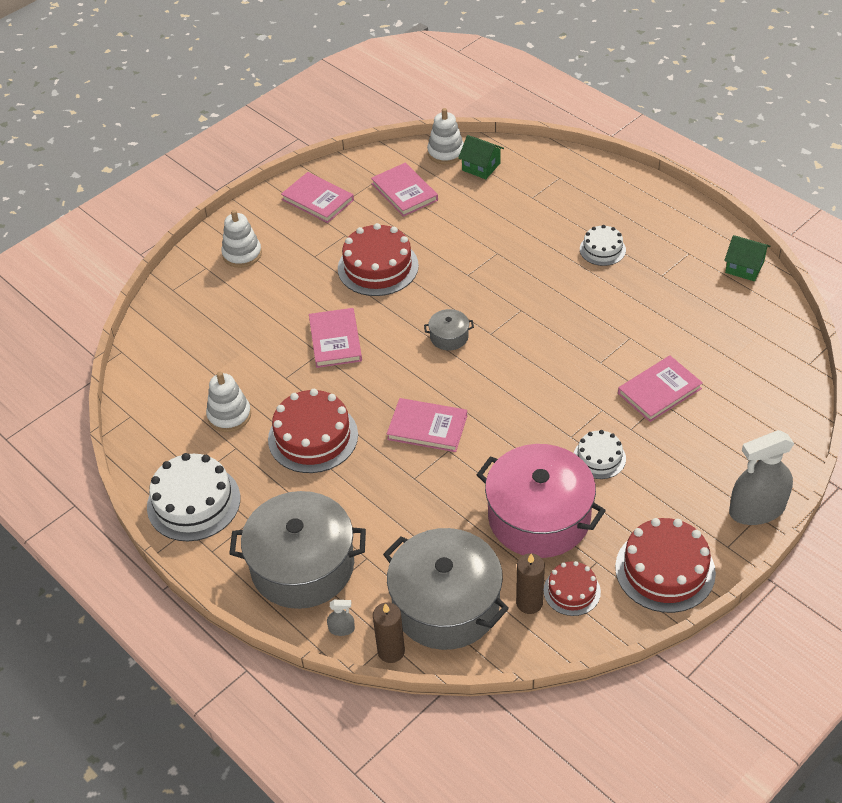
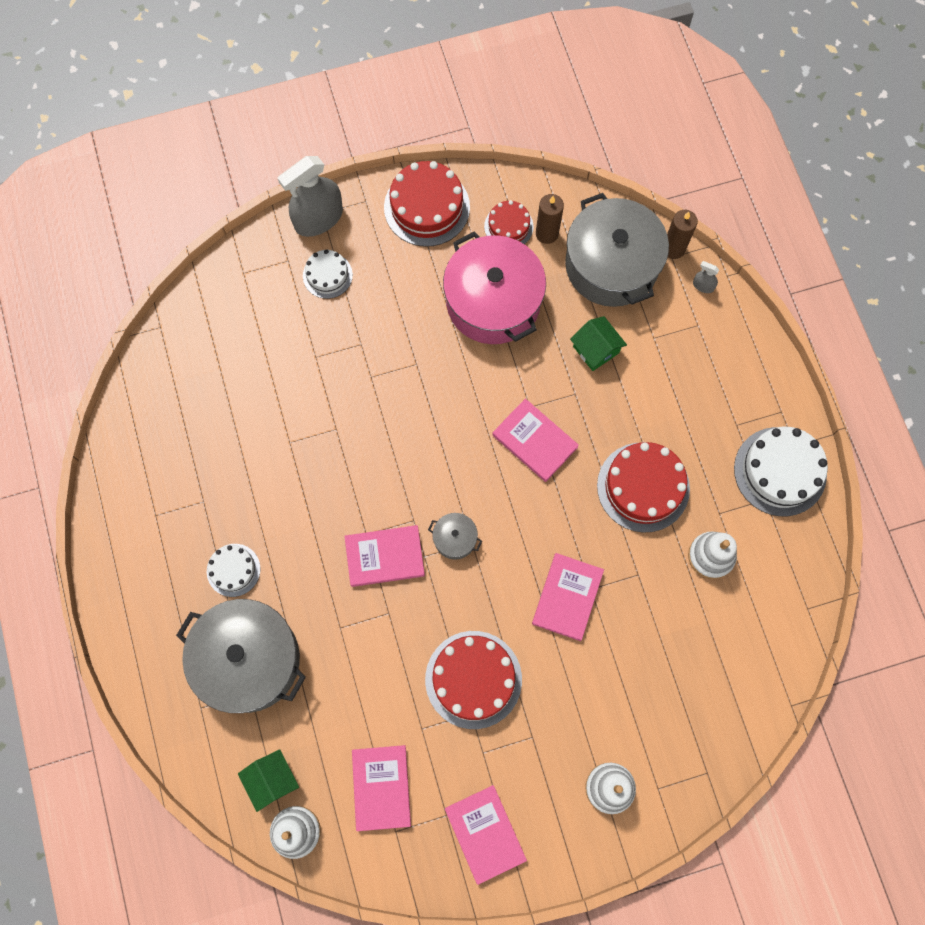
camera: 155 degrees left, 25 degrees up
grey pot [229,491,366,609] -> grey pot moved to [176,599,306,713]
white cake [574,430,626,479] -> white cake moved to [303,249,353,299]
pink book [618,356,703,422] -> pink book moved to [344,525,425,587]
green house [724,235,770,281] -> green house moved to [570,316,627,371]
grey spray bottle [729,430,794,525] -> grey spray bottle turned 135 degrees clockwise [278,156,343,237]

